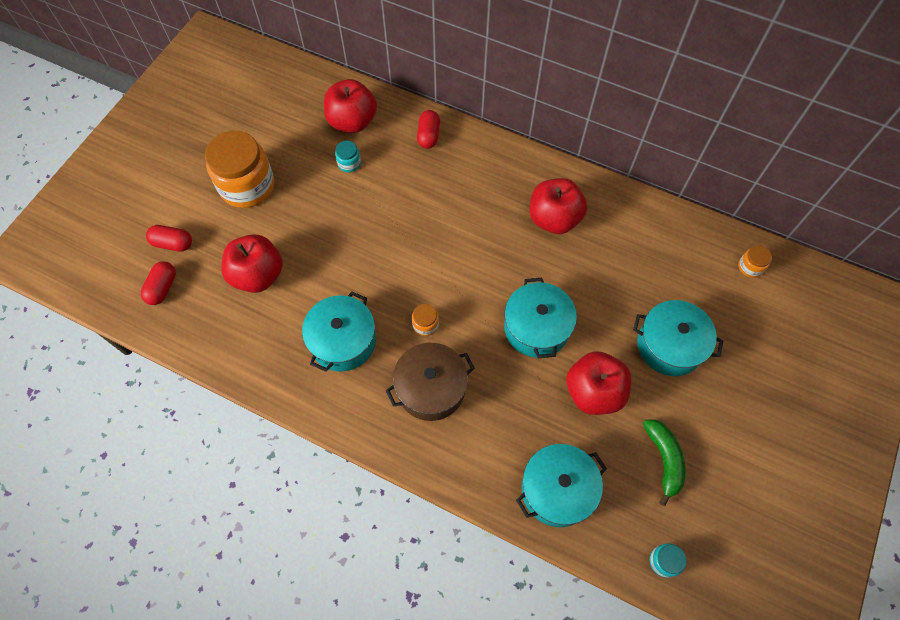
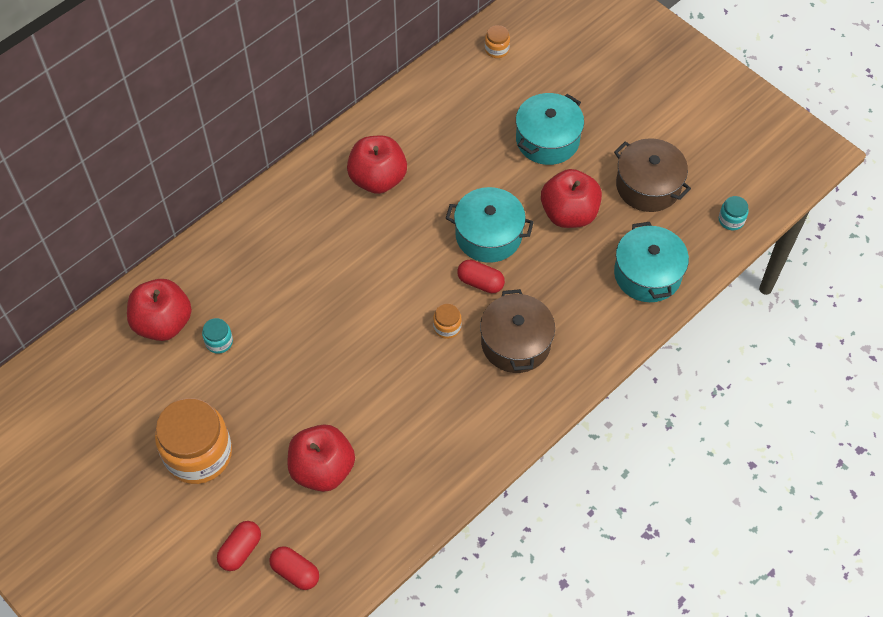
camera: 70 degrees left, 5 degrees down
turquoise pot [302,292,376,372] -> none
red capsule [417,110,440,149] -> red capsule moved to [457,260,505,293]
green banana [643,419,686,506] -> brown pot [614,138,691,212]

